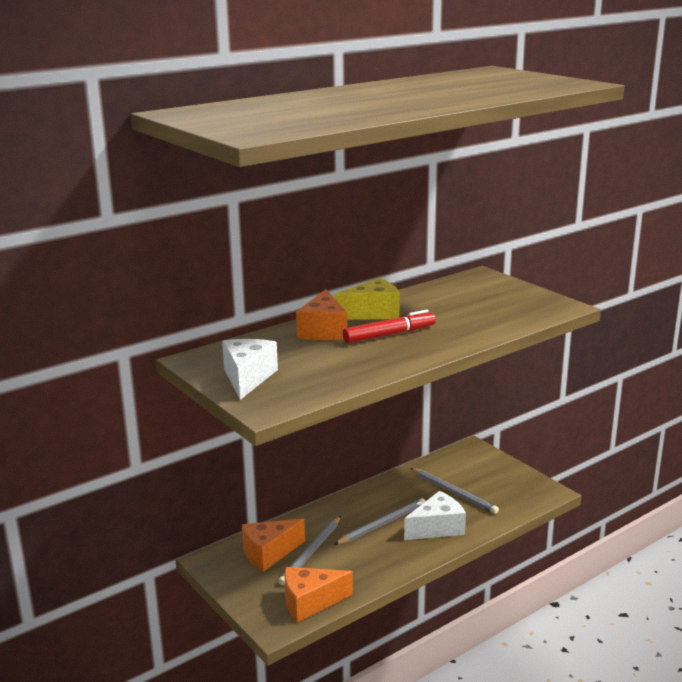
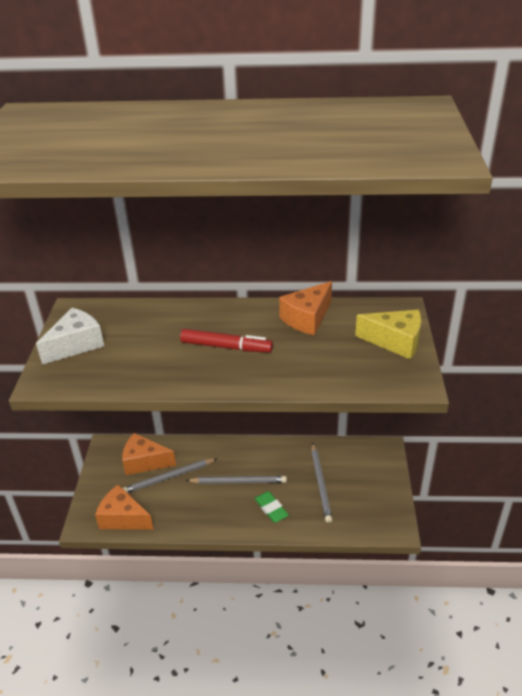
camera: 40 degrees right, 15 degrees up
orange cheese [296,289,347,340] -> orange cheese moved to [279,281,332,336]
yellow cheese [335,278,400,320] -> yellow cheese moved to [355,310,421,359]
white cheese [404,491,466,540] -> green eraser [254,491,289,523]

